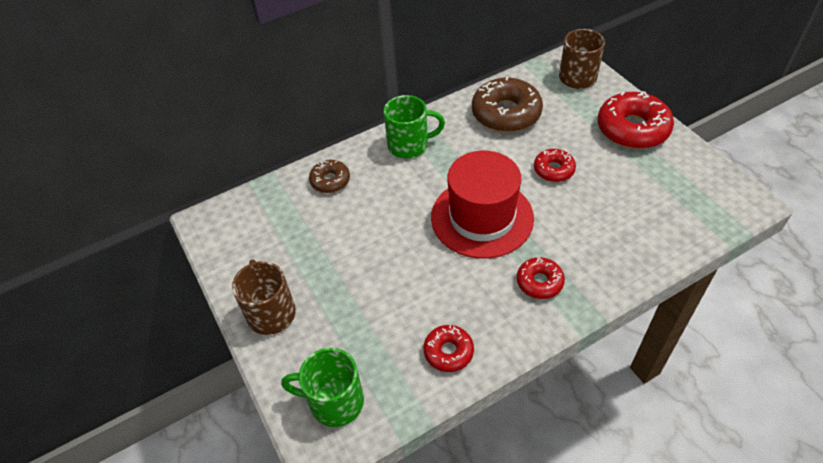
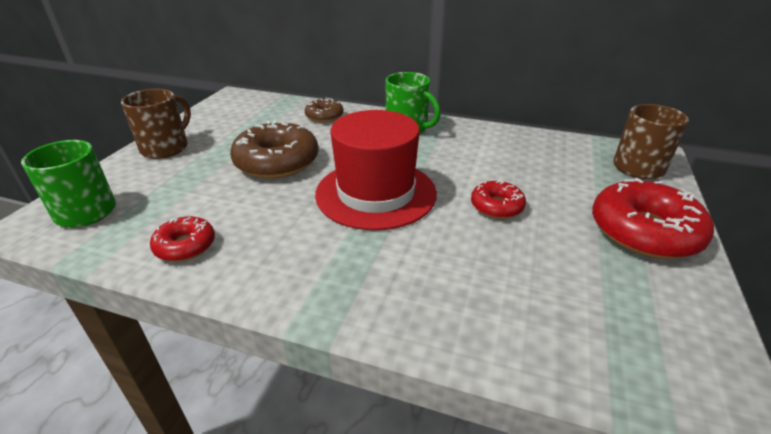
camera: 45 degrees right, 15 degrees down
brown donut [472,76,543,132] -> brown donut moved to [230,121,319,179]
red donut [517,257,565,299] -> none

